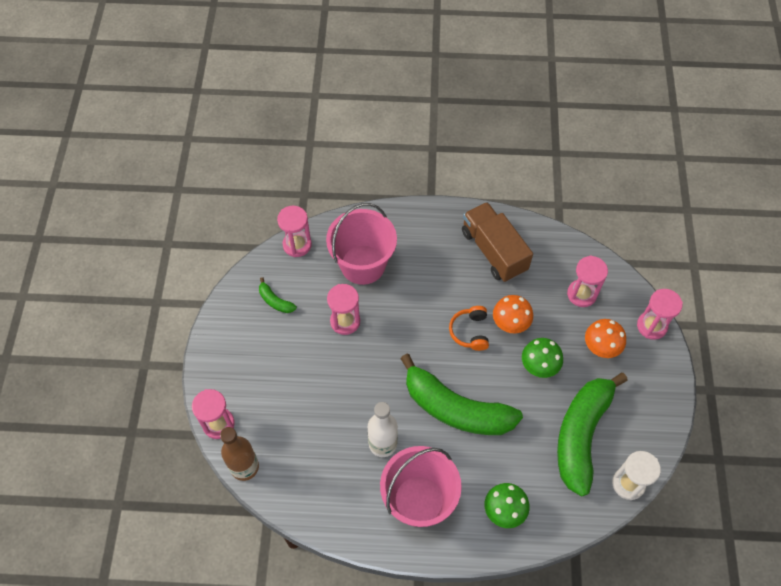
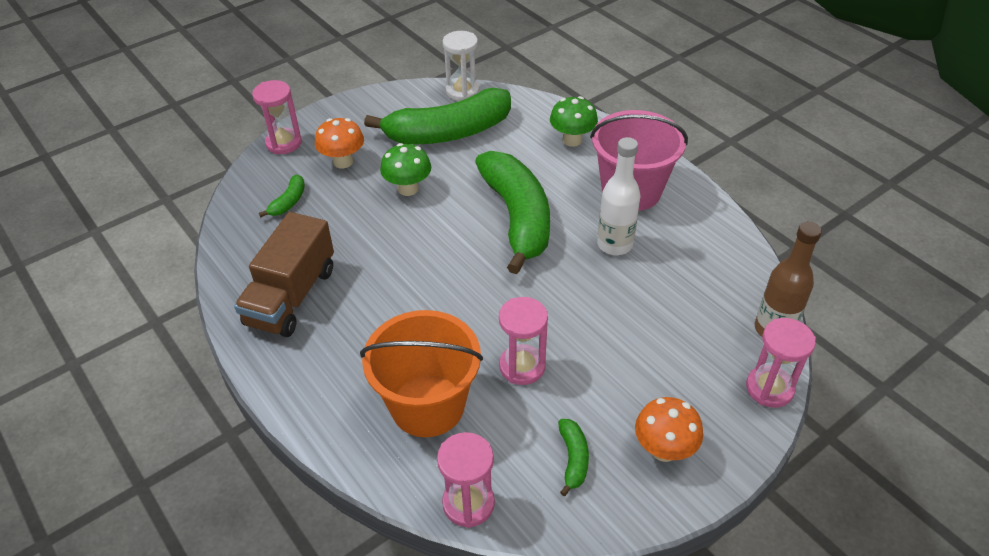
camera: 130 degrees left, 15 degrees down
pink bucket [326,203,397,285] -> orange bucket [360,310,483,437]
orange headphones [449,306,489,351] -> none
orange mushroom [493,295,533,333] -> orange mushroom moved to [635,397,703,462]
pink hourglass [567,256,608,307] -> green banana [259,175,305,217]

